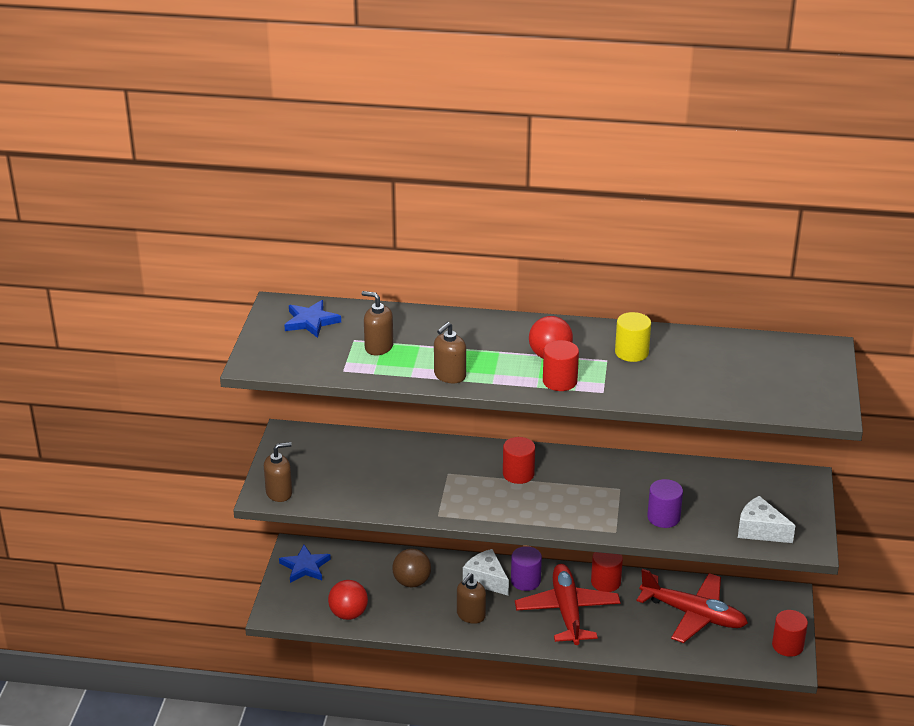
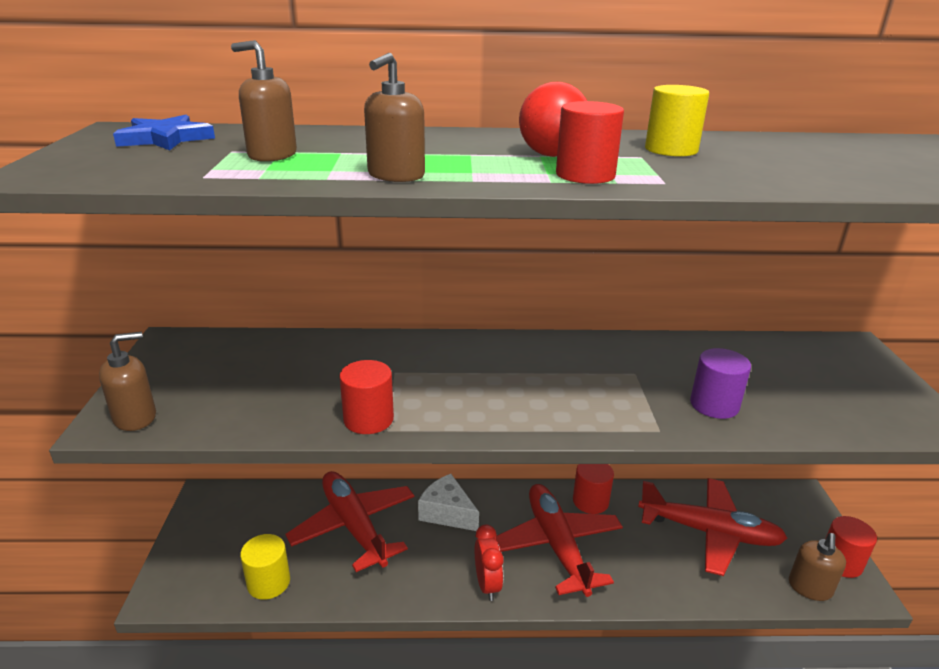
camera: 10 degrees left, 5 degrees down
blue star [279,545,331,583] -> none
red ball [328,580,368,620] -> yellow cylinder [240,534,290,600]
brown ball [392,548,431,588] -> red plane [285,471,415,572]
brown soap dispenser [457,573,486,624] -> brown soap dispenser moved to [789,533,846,601]
red cylinder [503,437,535,484] -> red cylinder moved to [339,360,394,434]
purple cylinder [511,546,542,591] -> none
white cheese [738,496,796,543] -> none
none -> red clock [475,525,503,601]

